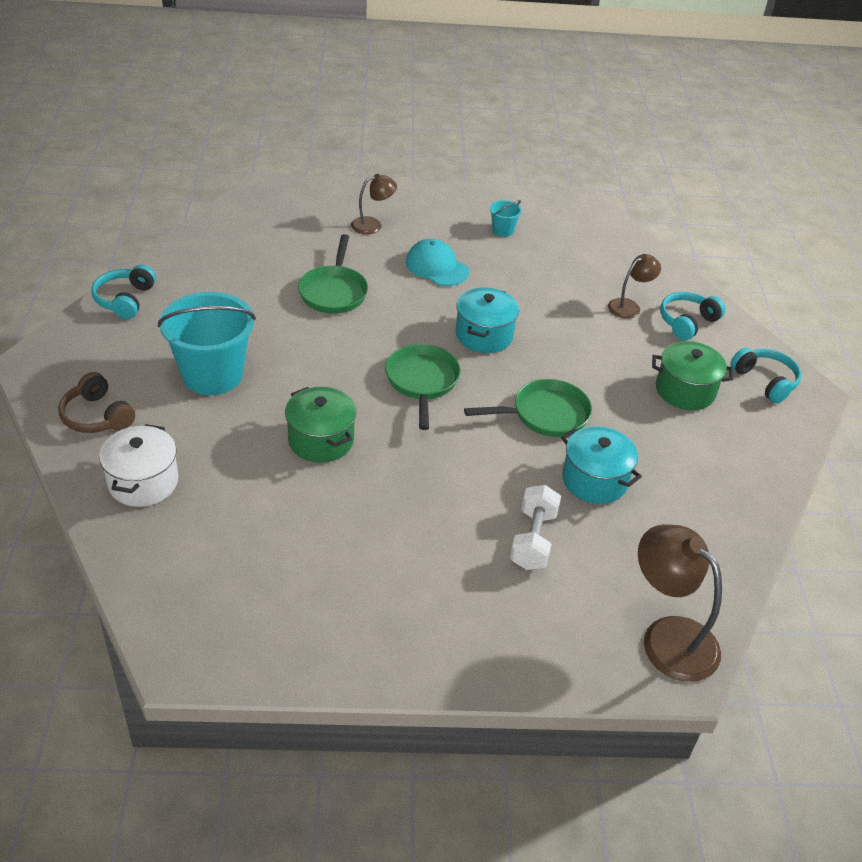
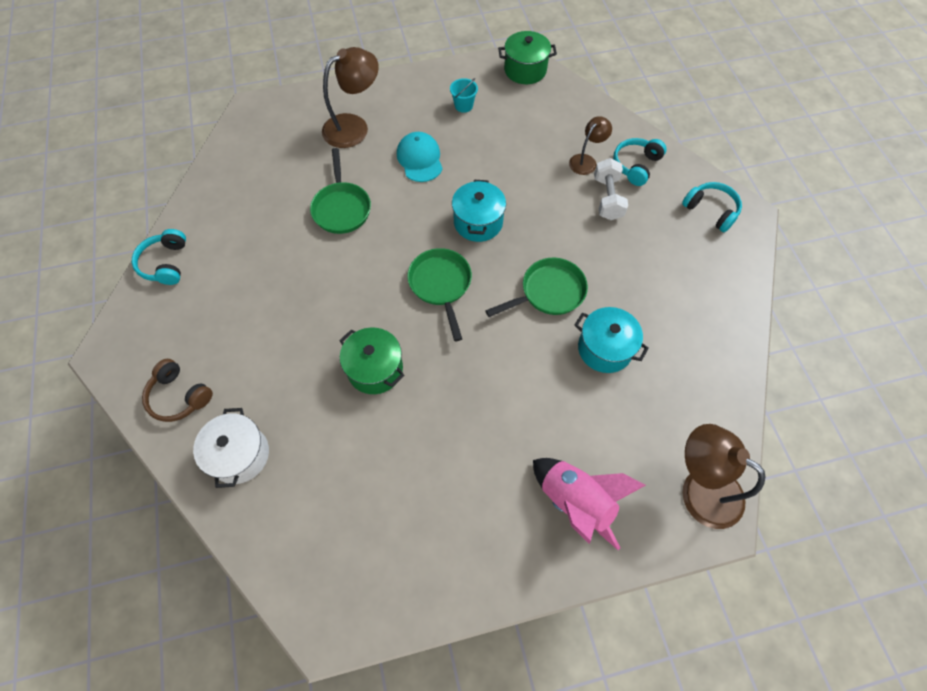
camera: 10 degrees left, 20 degrees up
turquoise bucket [158,292,256,395] -> none
brown lamp [351,174,397,234] -> brown lamp [322,47,379,148], size x1.73
turquoise cap [406,239,469,286] -> turquoise cap turned 45 degrees clockwise [397,132,443,182]
white dumbbell [510,485,561,570] -> white dumbbell moved to [594,158,628,220]
green pot [652,341,733,410] -> green pot moved to [498,31,557,84]
none -> pink rocket [533,458,646,550]

